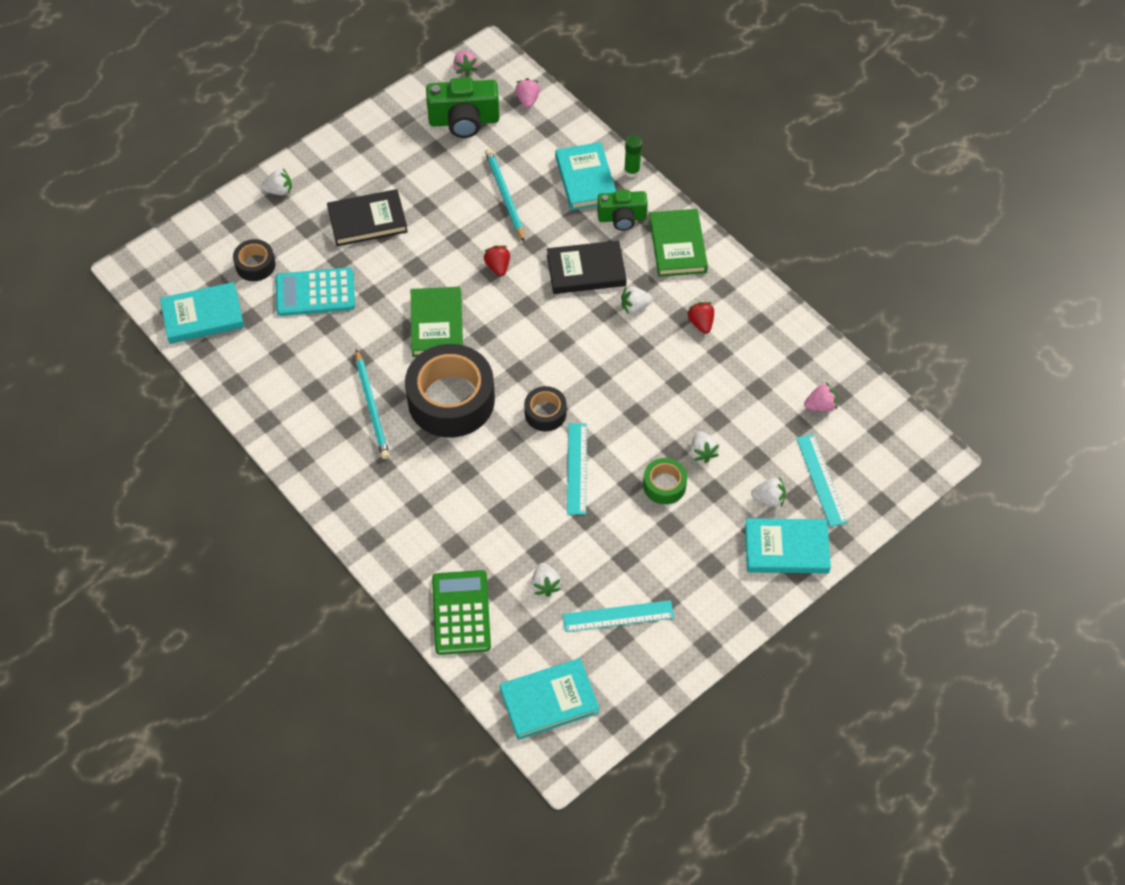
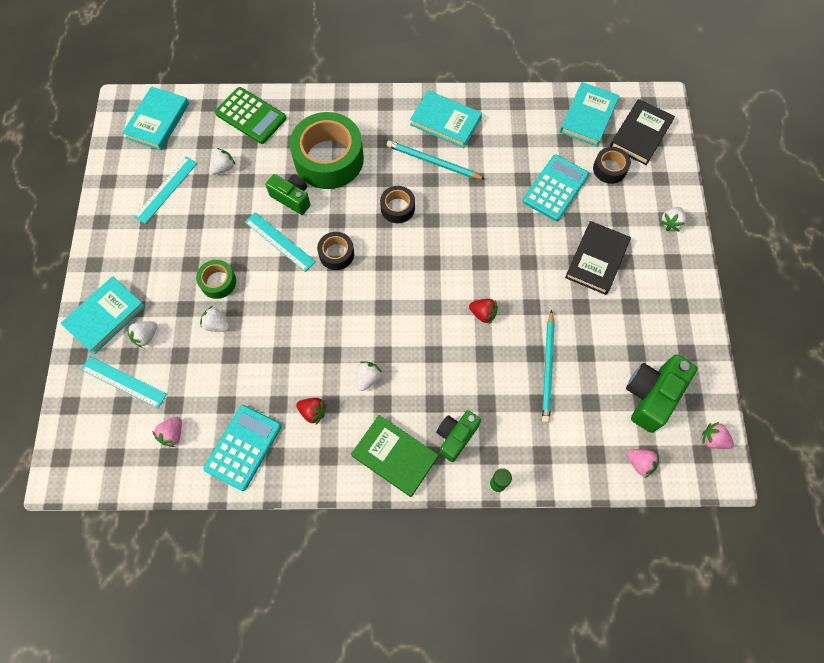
camera: 130 degrees right, 10 degrees up
black tape [405,344,495,437] -> black tape [380,186,415,223], size x0.48
green book [411,287,463,357] -> none
turquoise pencil [485,149,525,242] -> turquoise pencil turned 75 degrees clockwise [542,309,555,423]
white strawberry [531,563,561,597] -> white strawberry turned 105 degrees clockwise [209,148,236,175]
black book [547,240,627,294] -> black book moved to [610,99,675,165]
turquoise book [555,142,616,210] -> turquoise book moved to [410,90,482,148]
none -> turquoise calculator [203,405,281,491]
none -> green camera [266,174,310,215]
none -> green tape [290,112,364,189]

